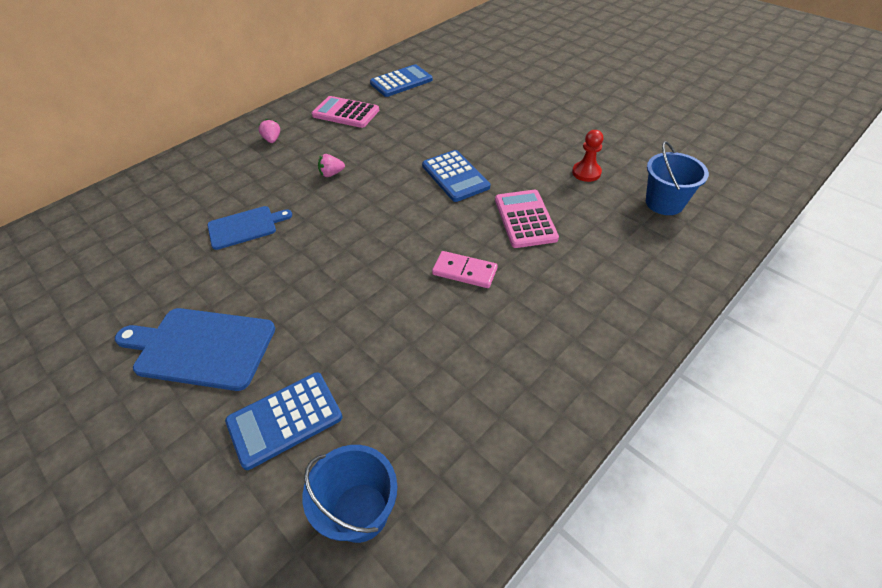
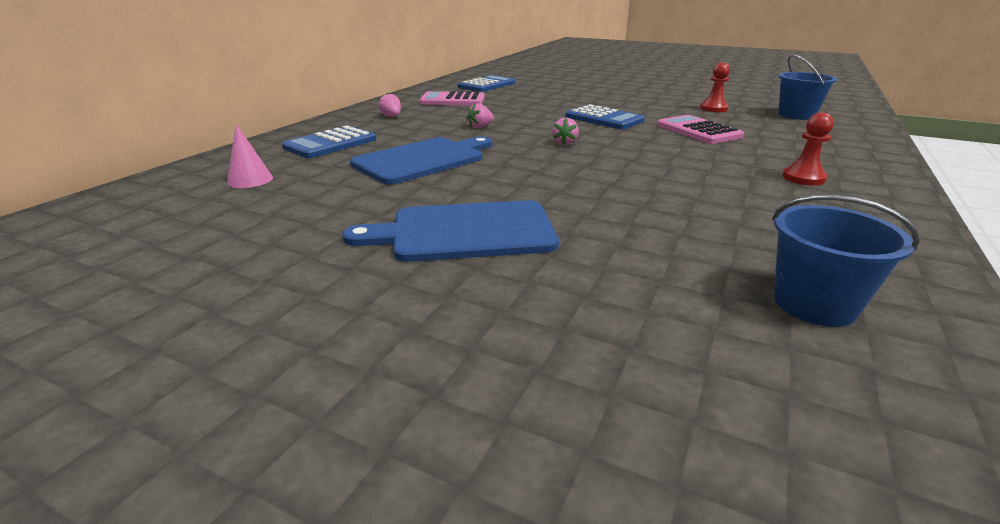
camera: 20 degrees left, 20 degrees down
blue cutting board [207,206,292,250] -> blue cutting board [350,137,492,185], size x1.57
blue calculator [225,372,343,470] -> blue calculator moved to [282,125,376,158]
pink domino [432,251,498,288] -> none
none -> pink cone [227,124,273,188]
none -> pink strawberry [552,118,579,145]
none -> red pawn [782,112,834,186]

